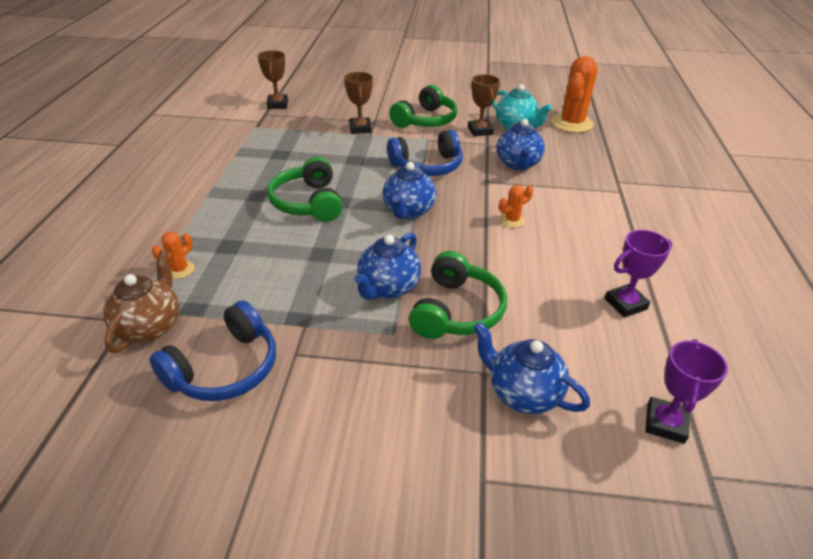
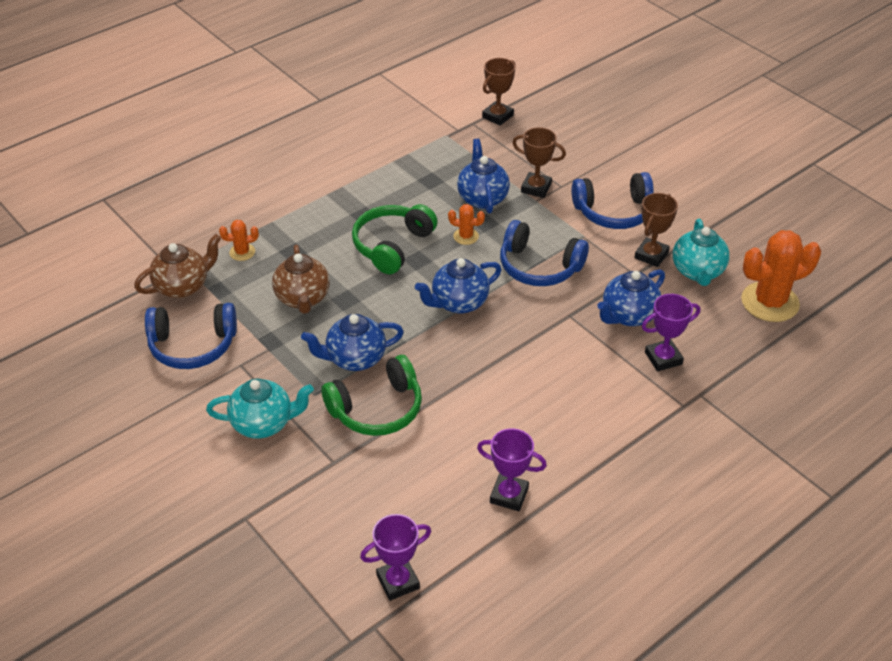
camera: 45 degrees right, 5 degrees up
brown trophy [344,72,373,134] -> brown trophy turned 75 degrees clockwise [512,127,566,198]
green headphones [389,85,458,128] -> blue headphones [572,172,654,229]
blue teapot [473,322,590,414] -> blue teapot moved to [457,139,510,213]
orange cactus [499,185,533,228] -> orange cactus moved to [448,204,485,245]
none -> turquoise teapot [206,379,314,439]
none -> brown teapot [272,245,330,314]
none -> purple trophy [642,294,700,371]

